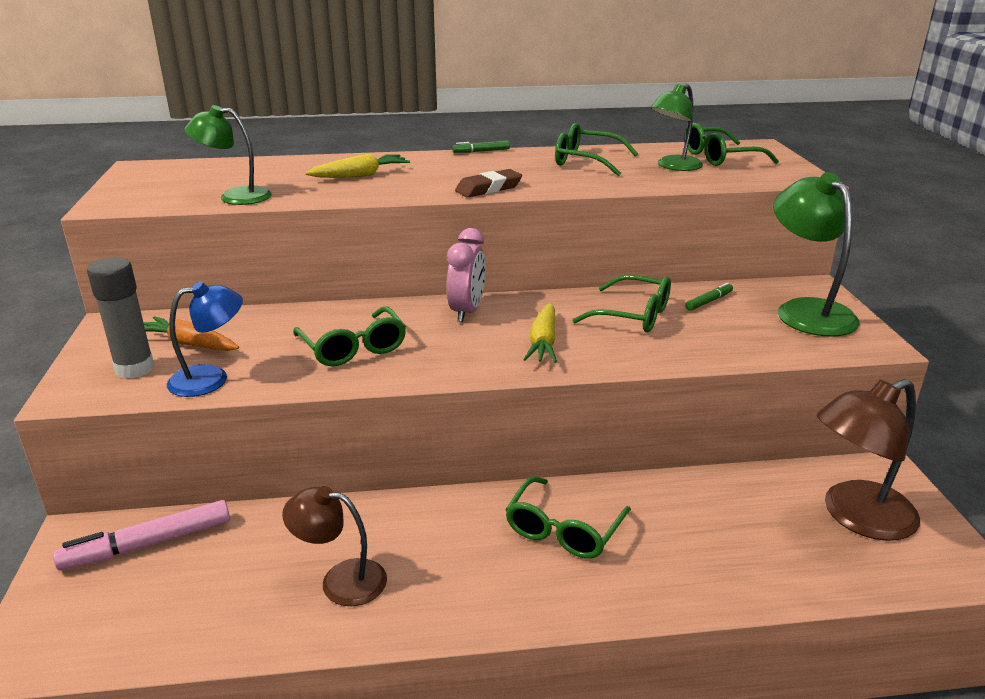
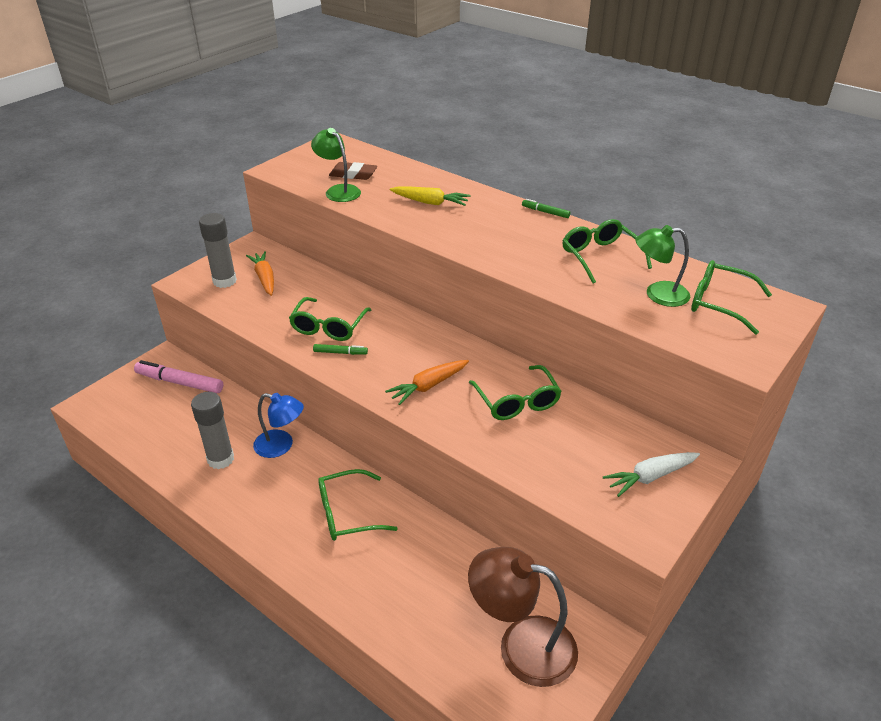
camera: 45 degrees right, 10 degrees up
blue lamp [167,282,243,397] -> blue lamp moved to [253,393,304,458]
brown lamp [282,486,387,606] -> grey glue stick [191,392,234,469]
pink clock [446,228,486,322] -> none
brown eraser [455,169,522,198] -> brown eraser moved to [329,162,377,180]
yellow carrot [523,303,557,363] -> orange carrot [385,360,469,405]
green marker [685,282,733,311] -> green marker moved to [313,344,368,355]
green lamp [773,172,860,337] -> white carrot [603,452,700,497]

